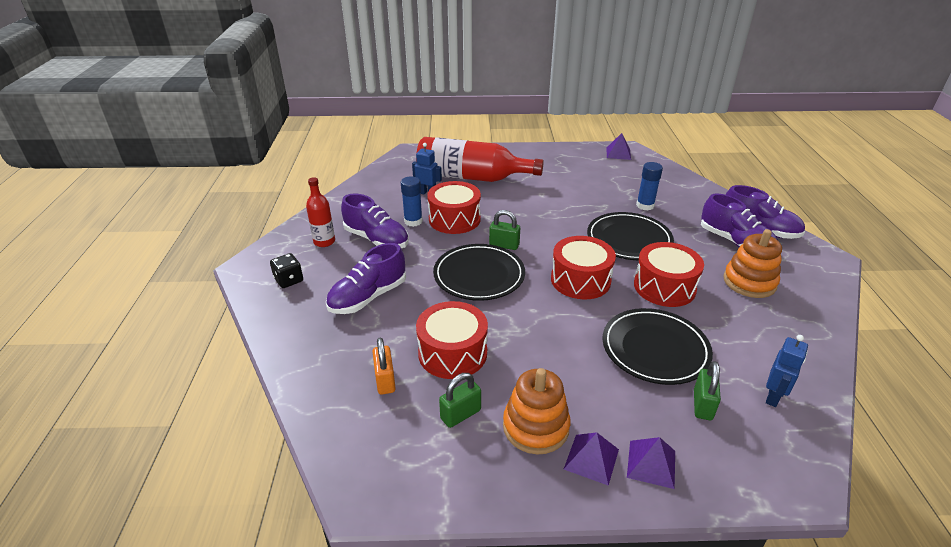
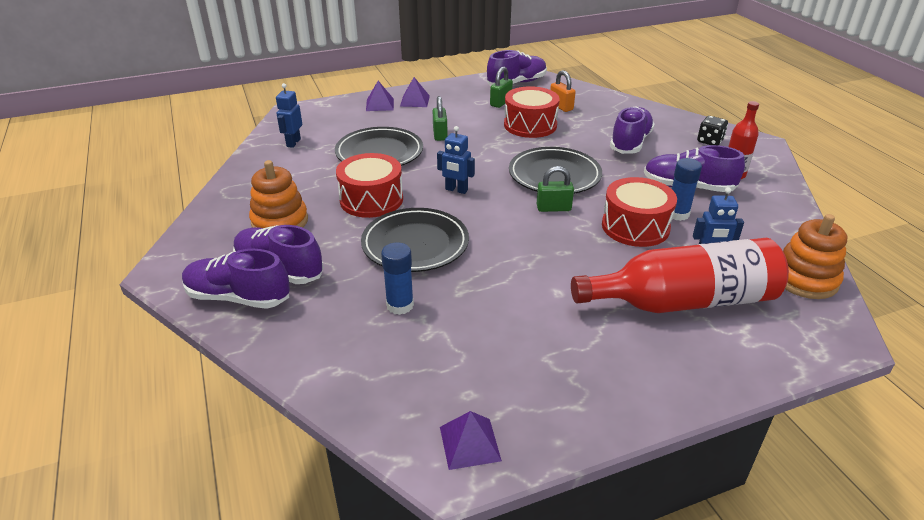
camera: 160 degrees right, 0 degrees up
orange stacking toy [503,368,570,454] -> orange stacking toy moved to [783,214,847,299]
red drum [551,236,616,299] -> blue robot [437,126,475,194]
green padlock [694,361,721,420] -> green padlock moved to [433,96,448,141]
none -> purple shoe [487,50,547,85]

